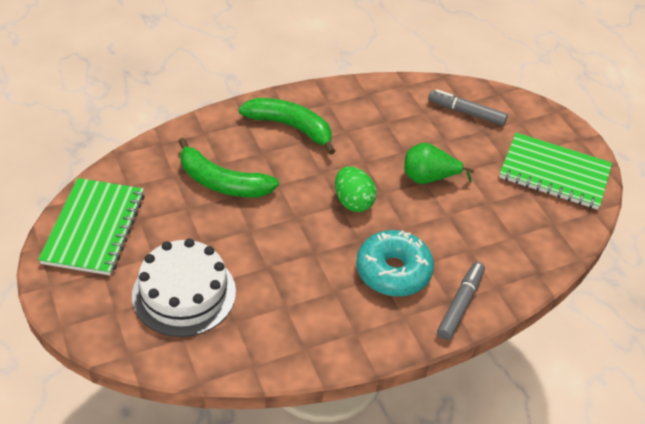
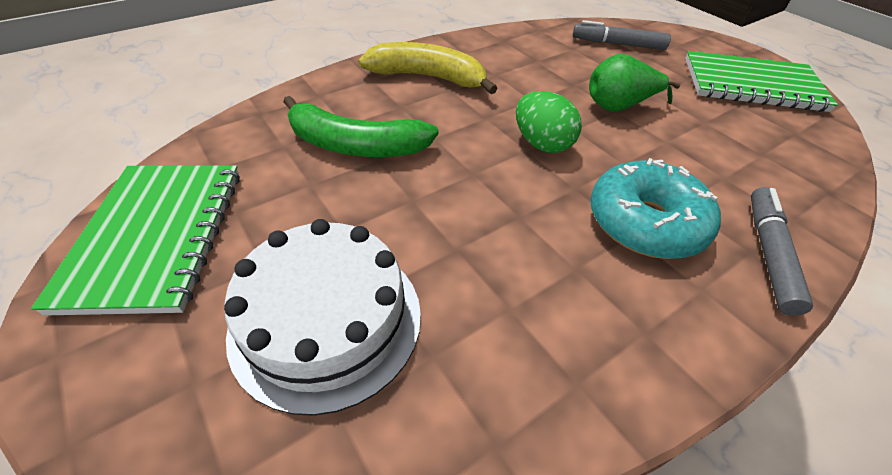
camera: 10 degrees left, 0 degrees up
green banana [239,98,335,155] -> yellow banana [358,42,498,94]

